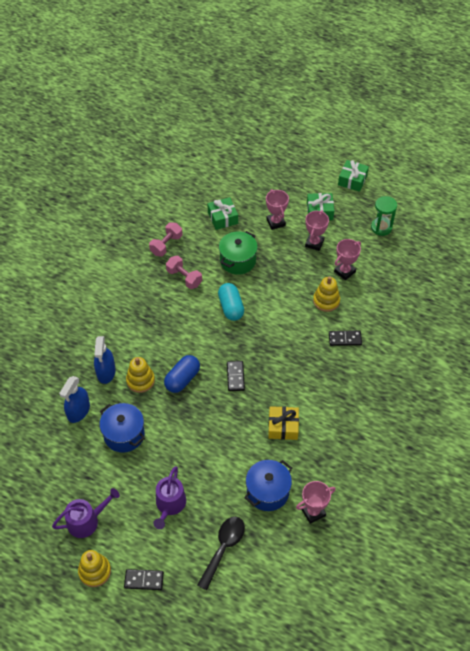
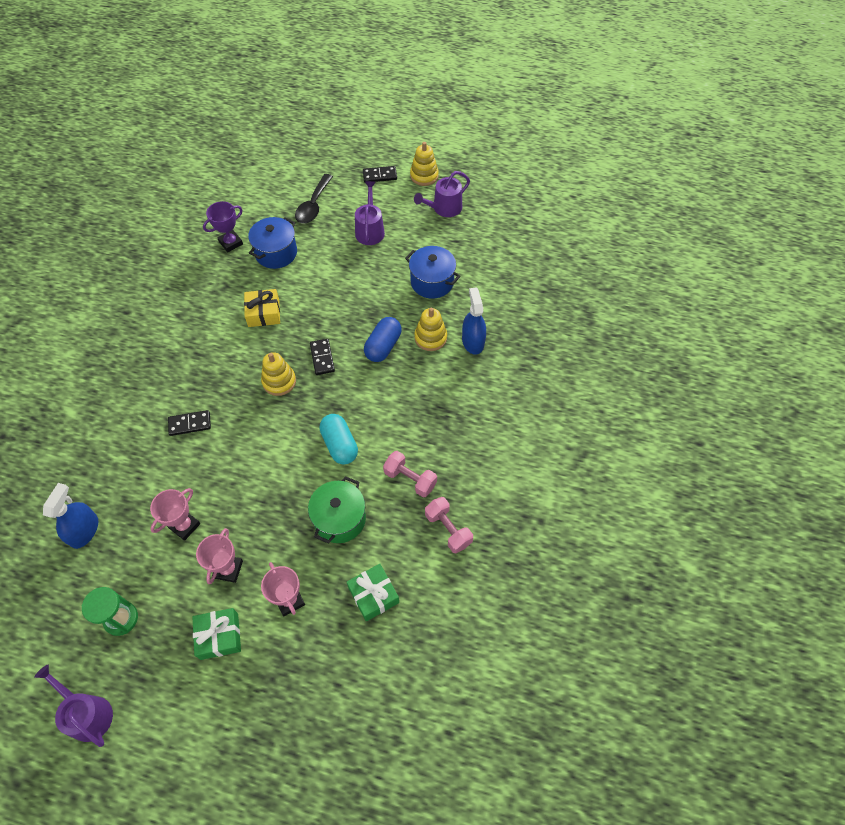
camera: 170 degrees right, 5 degrees up
blue spray bottle [59,376,90,423] -> blue spray bottle moved to [43,483,98,549]
pink dumbbell [149,222,182,256] -> pink dumbbell turned 60 degrees counterclockwise [425,497,473,553]
pink trophy [296,481,336,524] -> purple trophy [203,201,243,252]
yellow stacking toy [313,277,340,312] -> yellow stacking toy moved to [261,352,296,396]
green gift [338,160,369,192] -> none
none -> purple watering can [34,665,113,747]

